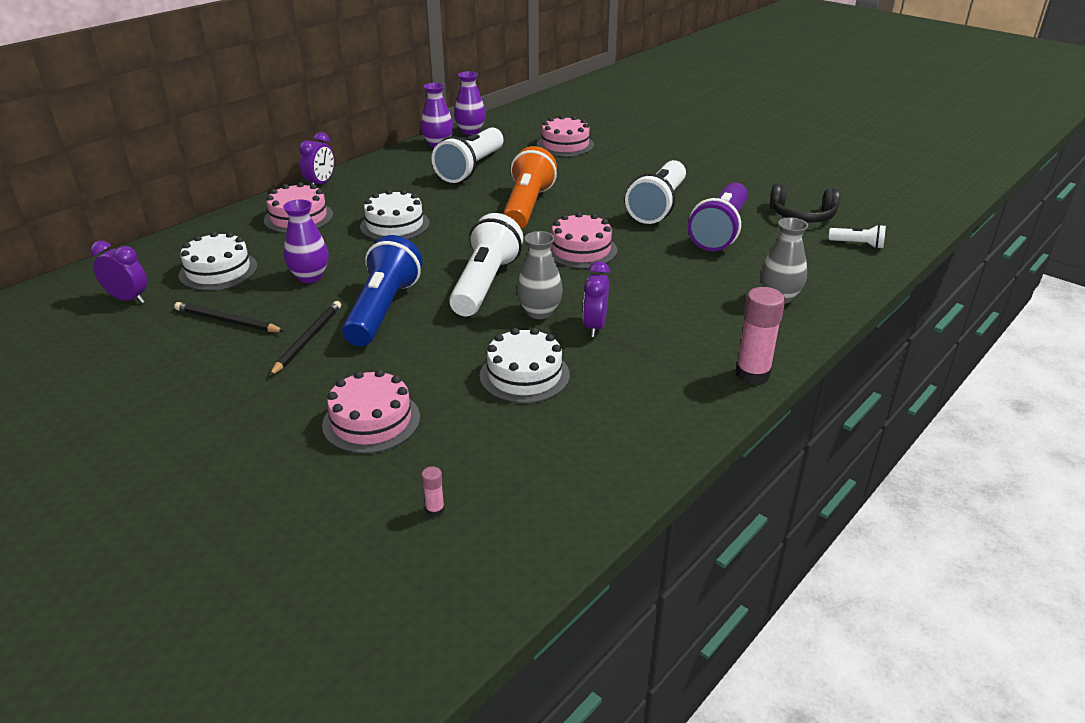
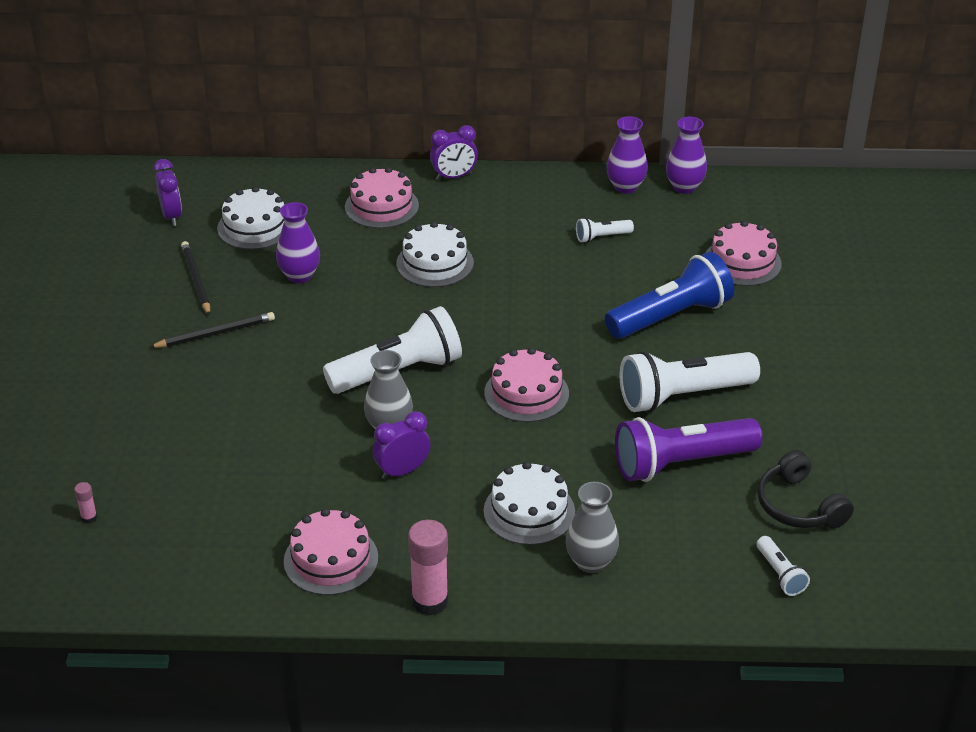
camera: 50 degrees right, 5 degrees up
pink cake [322,369,420,454] -> pink cake moved to [284,508,378,595]
blue flashlight [342,235,422,346] -> blue flashlight moved to [605,252,734,339]
white flashlight [432,127,503,183] -> white flashlight [576,218,634,243], size x0.46
white cake [480,328,570,403] -> white cake moved to [484,461,575,545]
orange flashlight [503,146,557,229] -> none

